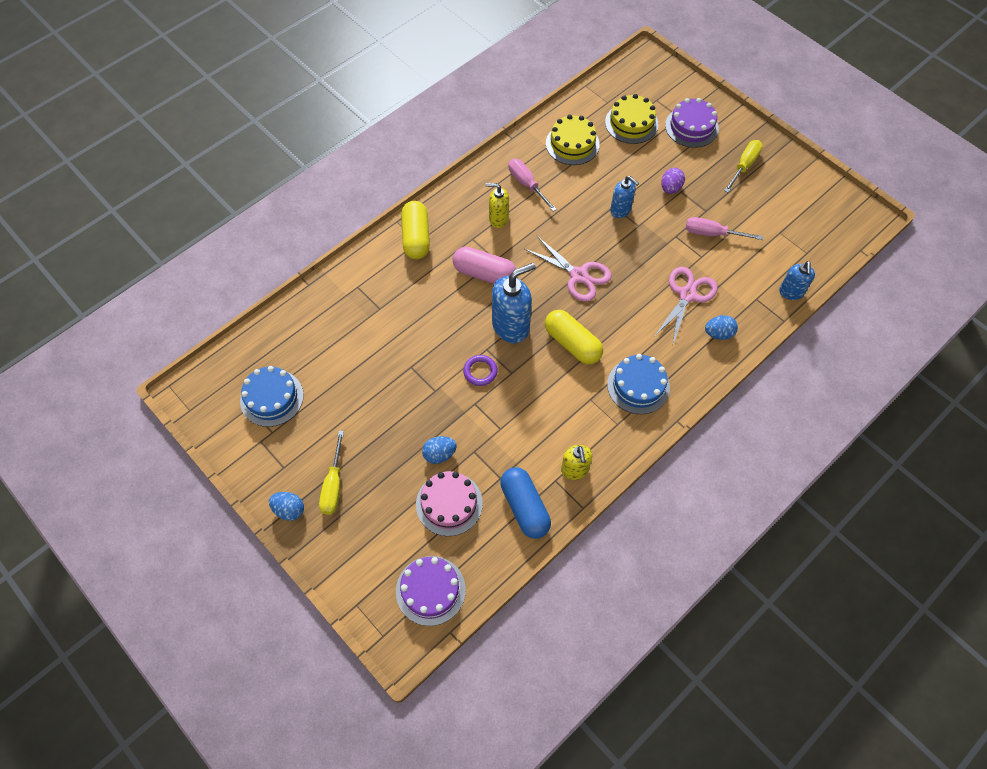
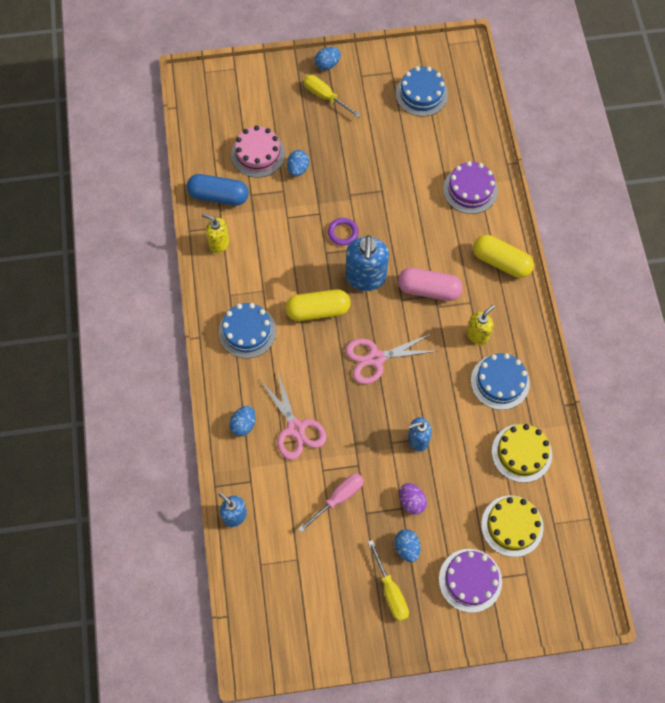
camera: 125 degrees right, 5 degrees up
purple cake [396,556,466,626] -> purple cake moved to [443,161,498,214]
pink capsule [453,247,516,284] -> pink capsule turned 45 degrees clockwise [398,268,463,301]
pink screwdriver [508,159,557,211] -> blue cake [471,353,530,410]
none -> blue egg [394,529,421,562]

